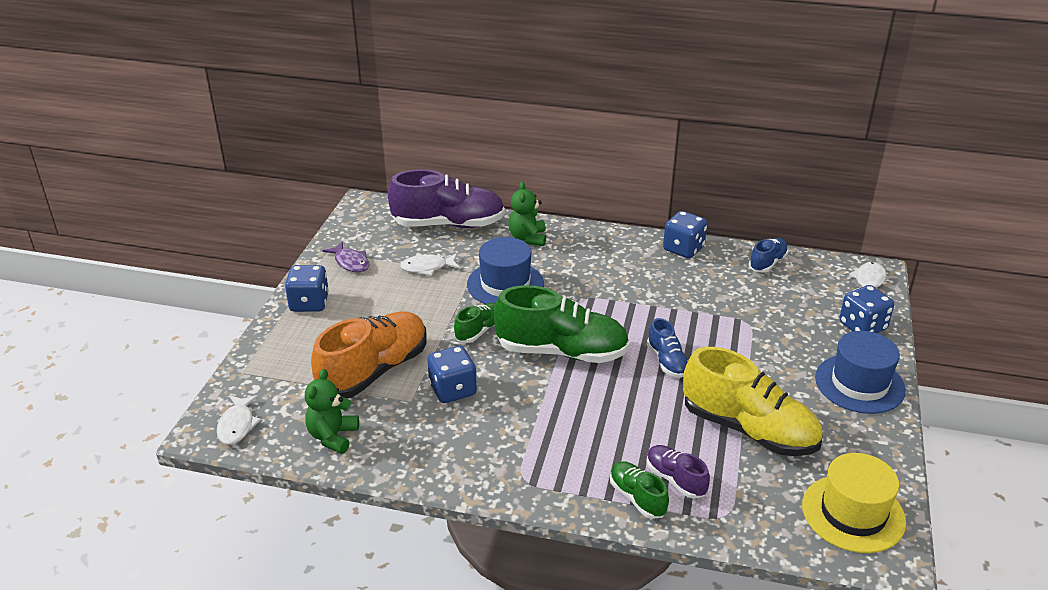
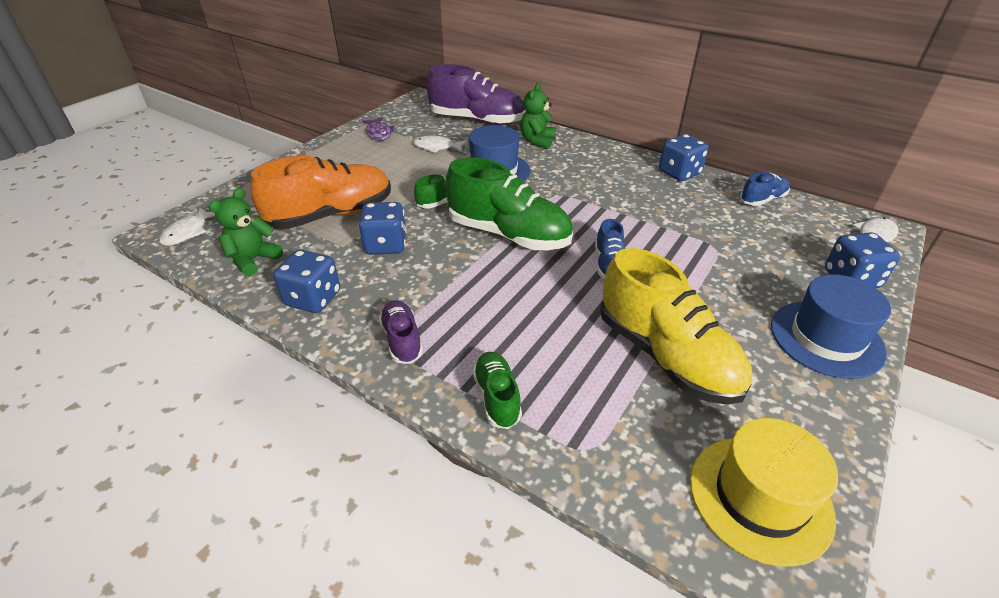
camera: 20 degrees right, 5 degrees up
blue dice [285,265,329,312] -> blue dice moved to [273,250,340,313]
purple shoe [646,445,710,499] -> purple shoe moved to [379,300,423,364]

